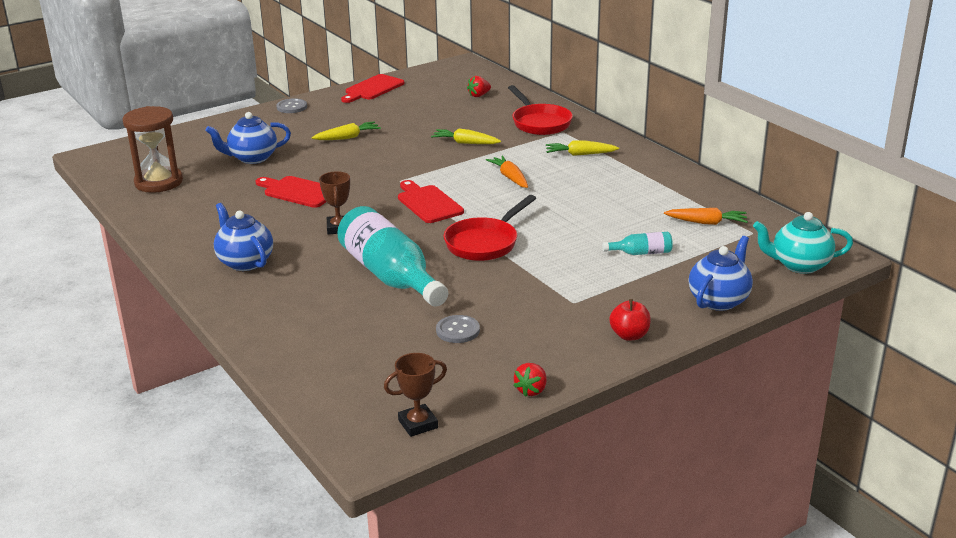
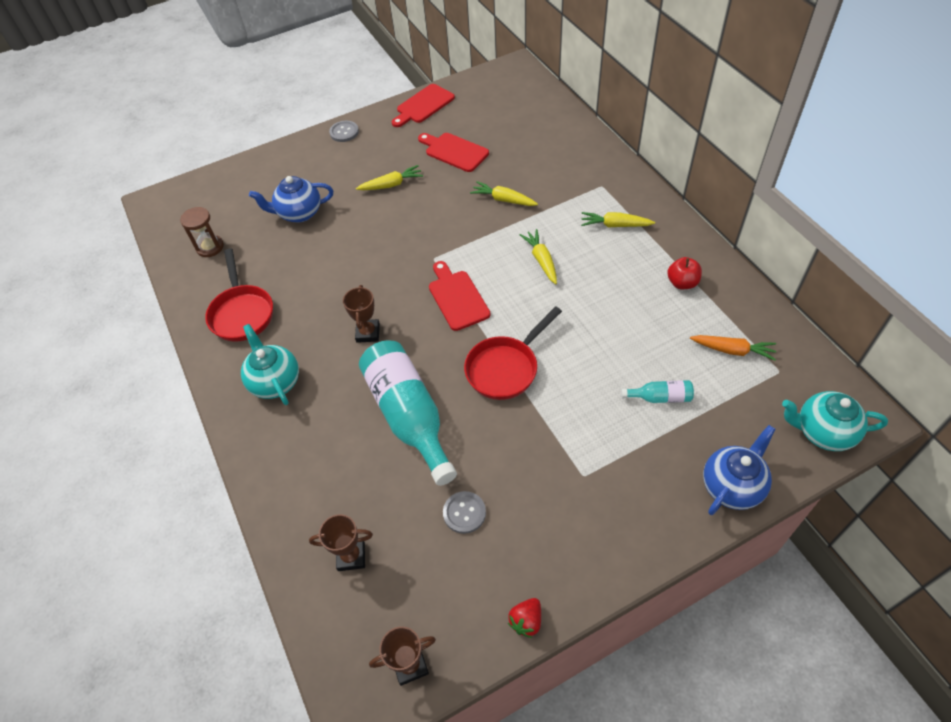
camera: 10 degrees right, 25 degrees up
brown hourglass [122,106,183,193] -> brown hourglass [180,207,224,257], size x0.62
blue teapot [214,203,273,271] -> turquoise teapot [241,324,299,405]
red cutting board [255,176,326,208] -> red cutting board moved to [418,133,489,172]
red strawberry [467,76,491,97] -> none
orange carrot [486,155,528,188] -> yellow carrot [520,229,557,284]
red pan [508,85,573,135] -> red pan moved to [205,249,273,342]
red apple [609,299,651,341] -> red apple moved to [667,257,702,289]
none -> brown trophy [309,514,373,571]

